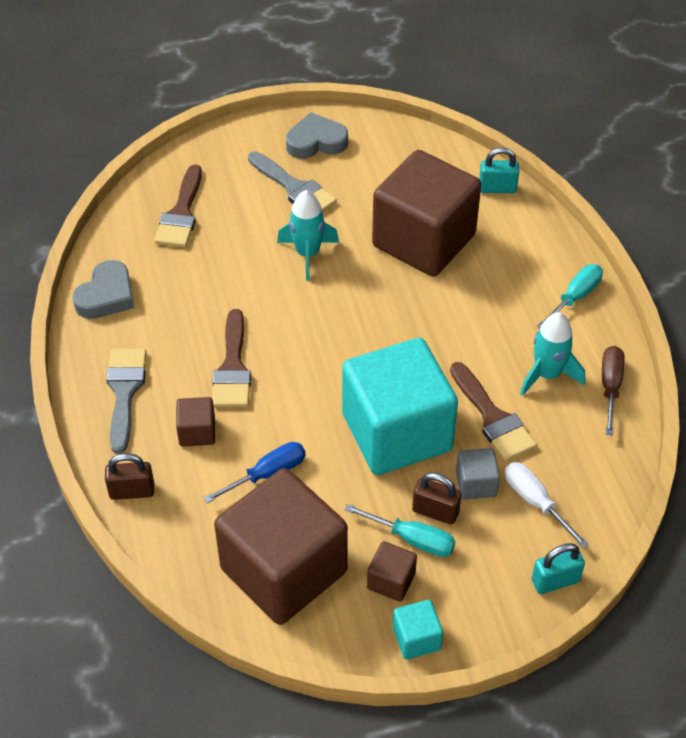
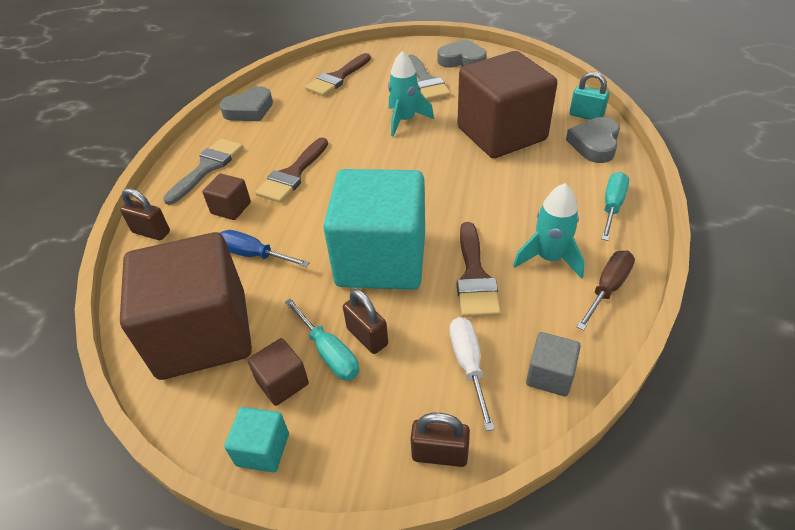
camera: 30 degrees right, 5 degrees down
blue screwdriver [203,442,306,503] -> blue screwdriver turned 150 degrees counterclockwise [220,230,310,267]
grey cube [456,448,500,500] -> grey cube moved to [526,332,581,397]
turquoise padlock [531,543,585,594] -> brown padlock [410,413,470,467]
turquoise screwdriver [537,264,603,328] -> turquoise screwdriver turned 45 degrees counterclockwise [601,172,629,241]
none -> grey heart [566,117,620,163]

